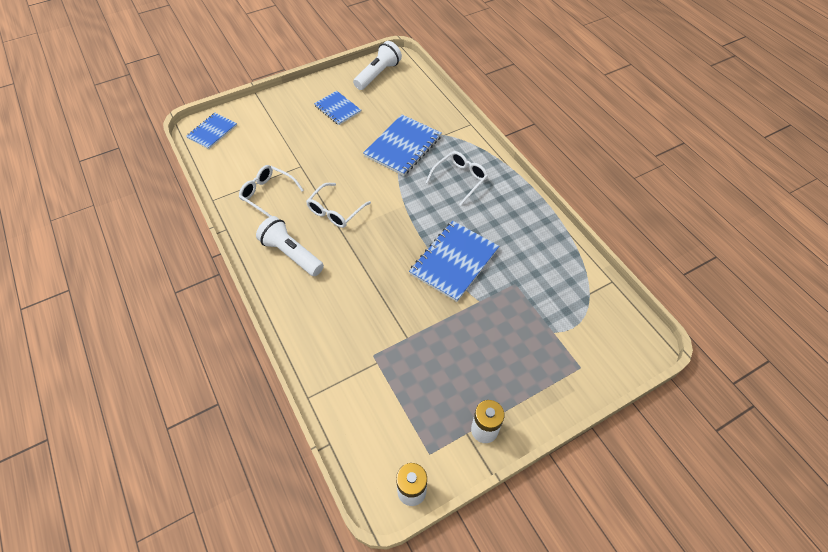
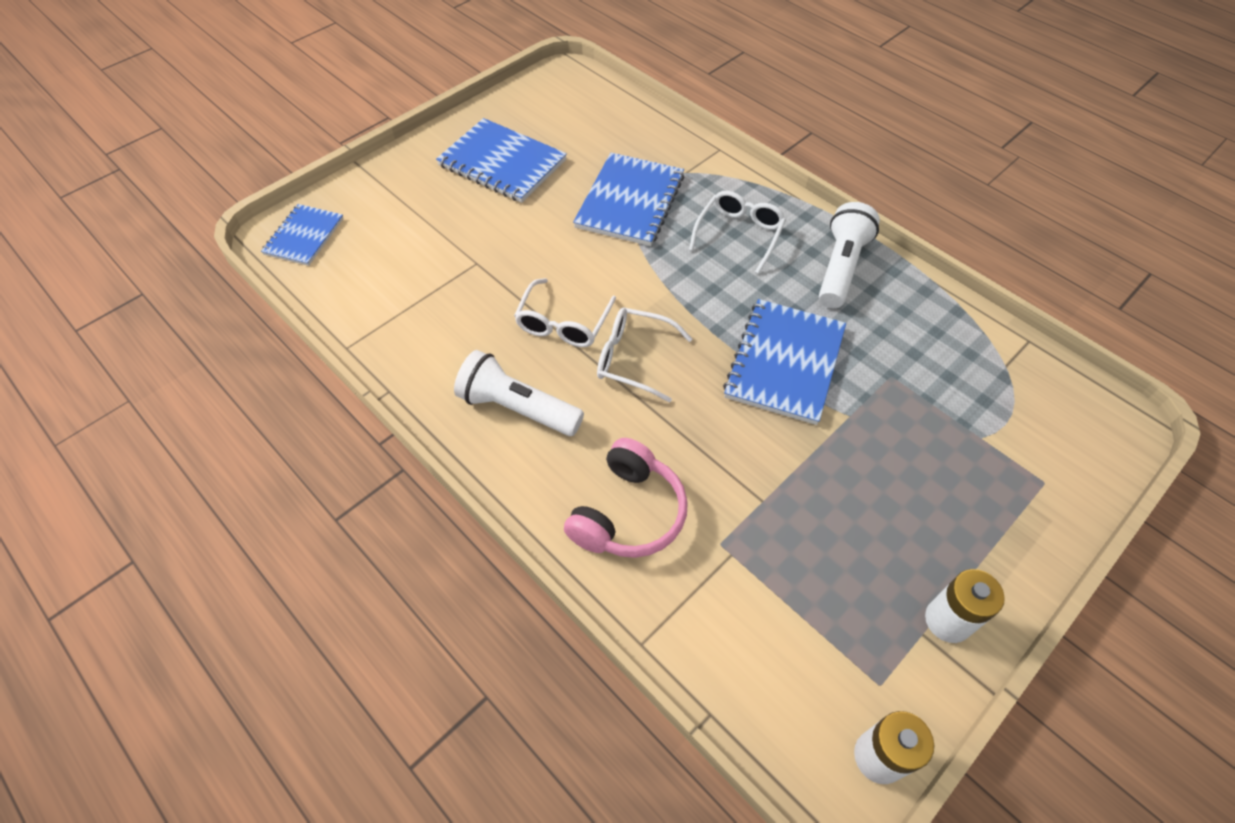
camera: 15 degrees left, 0 degrees up
white glasses [239,165,304,217] -> white glasses moved to [597,308,692,402]
blue notebook [314,91,361,125] -> blue notebook [436,118,567,203], size x1.60
white flashlight [353,41,402,90] -> white flashlight moved to [819,202,880,308]
none -> pink headphones [564,438,688,558]

